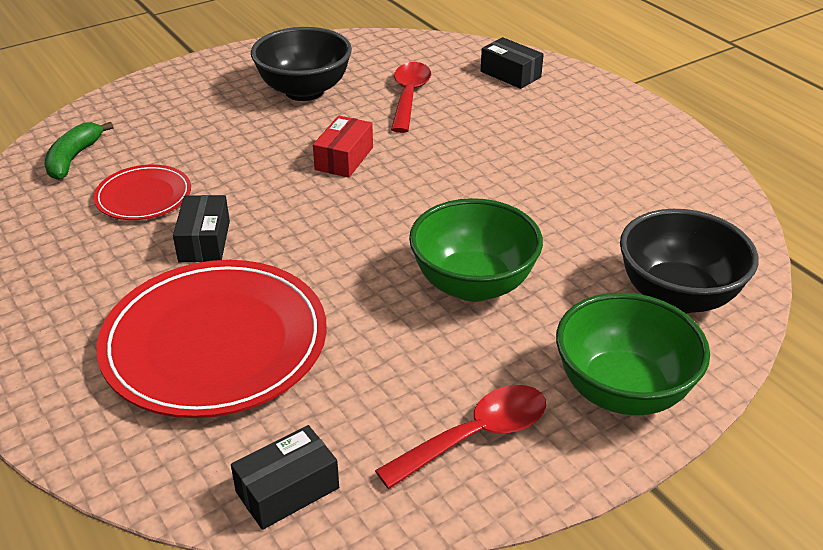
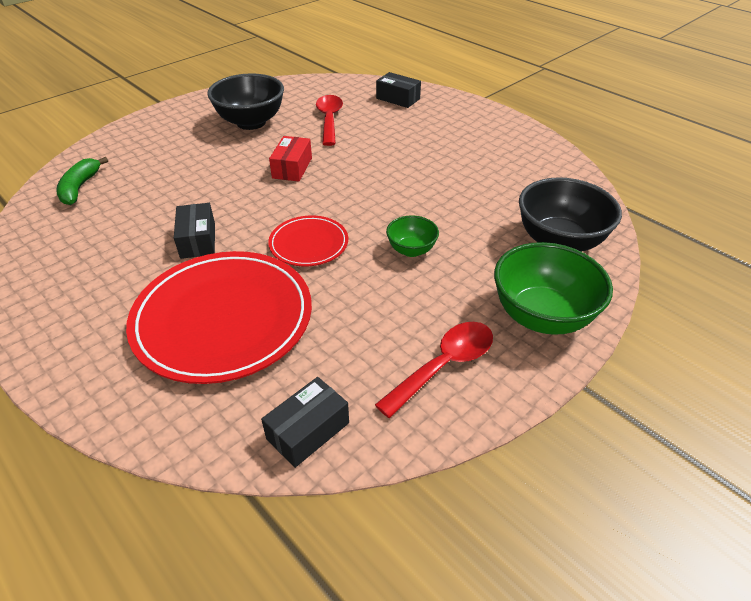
camera: 10 degrees left, 5 degrees up
red plate [93,165,191,220] -> red plate moved to [268,216,348,266]
green bowl [409,198,543,302] -> green bowl [386,215,439,257], size x0.53

